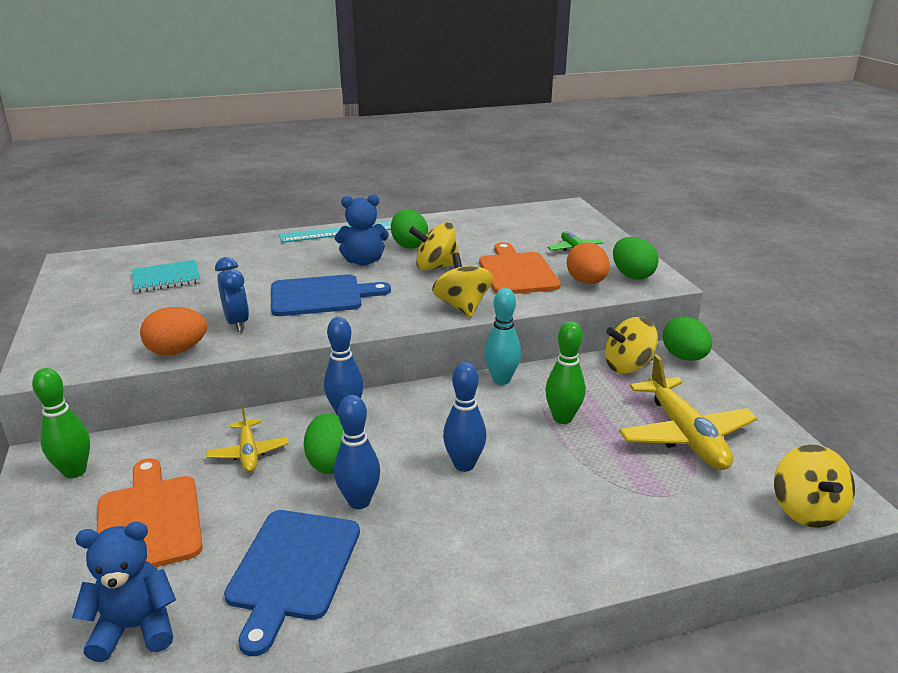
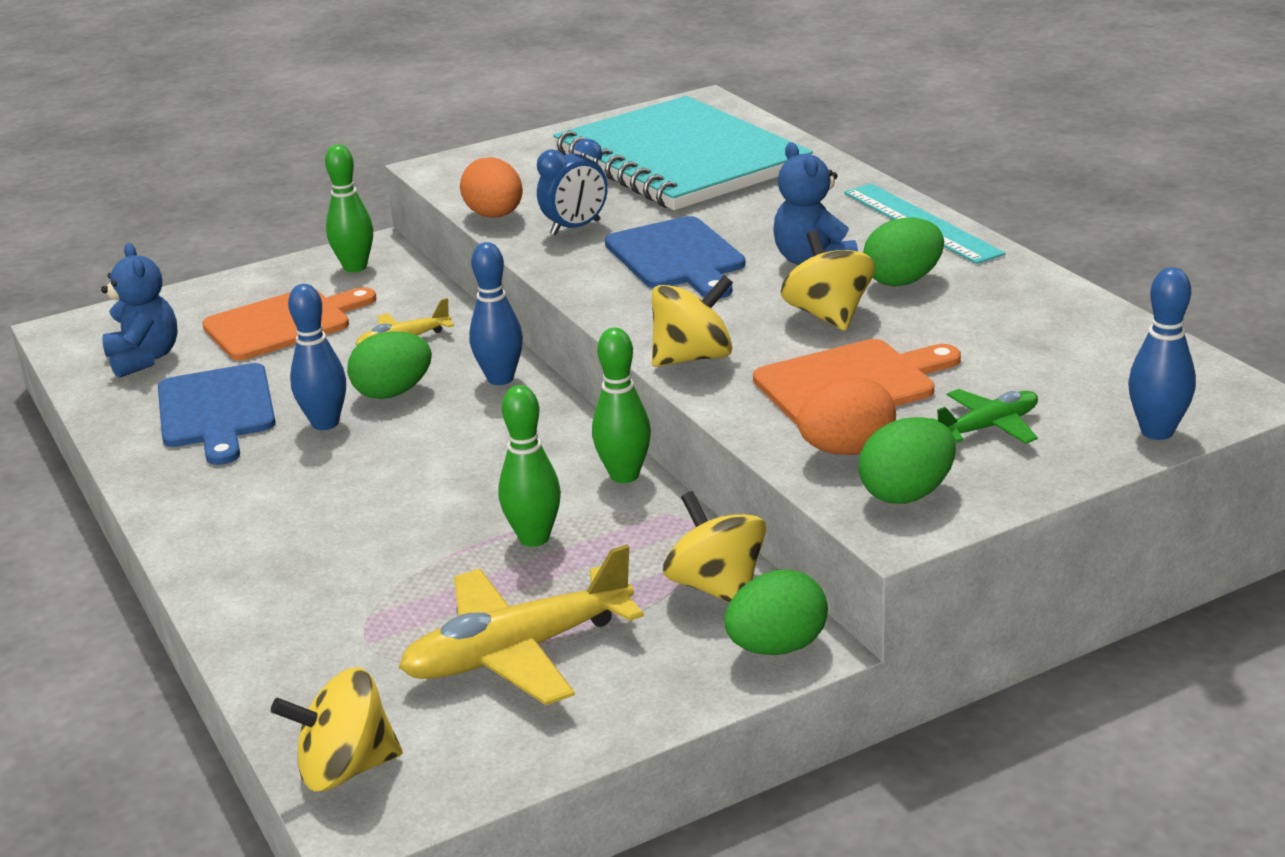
camera: 80 degrees right, 0 degrees up
turquoise notebook [132,260,200,293] -> turquoise notebook [553,96,813,210], size x2.47
blue cutting board [224,510,360,656] -> blue cutting board turned 105 degrees counterclockwise [158,363,276,465]
blue bowling pin [443,362,486,472] -> blue bowling pin moved to [1128,267,1196,440]
turquoise bowling pin [484,288,521,385] -> green bowling pin [592,328,651,483]

